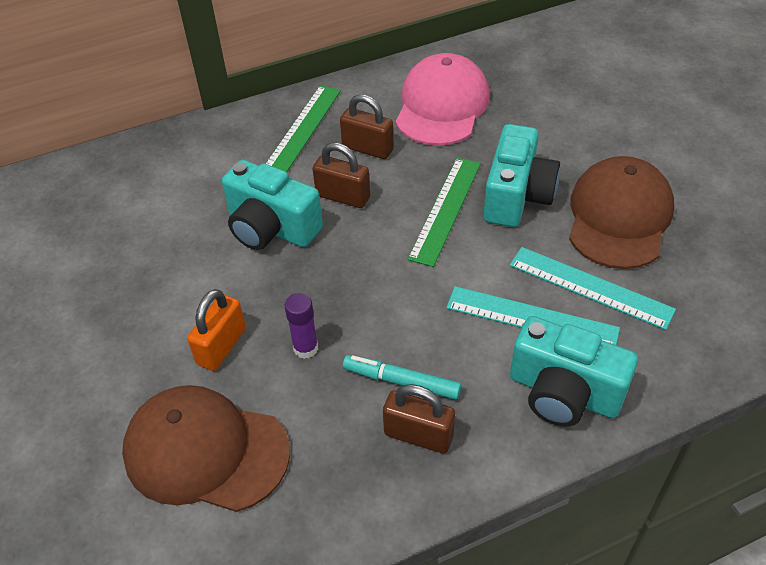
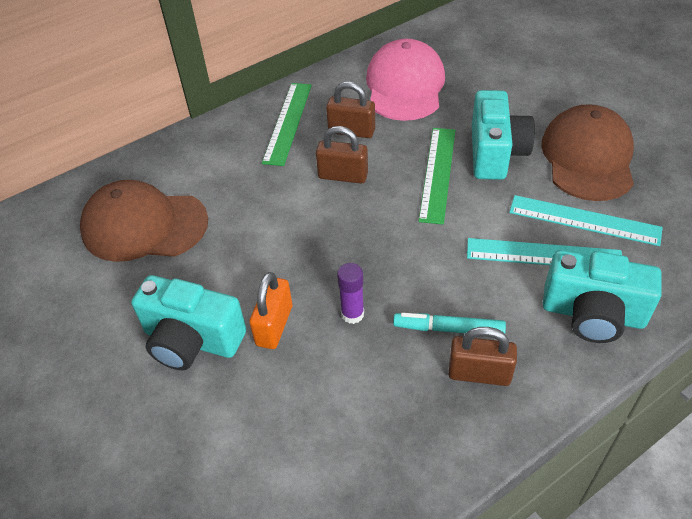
camera: 10 degrees left, 0 degrees up
brown cap [122,385,290,512] -> brown cap moved to [80,180,208,262]
turquoise camera [222,160,323,250] -> turquoise camera moved to [131,275,246,370]

